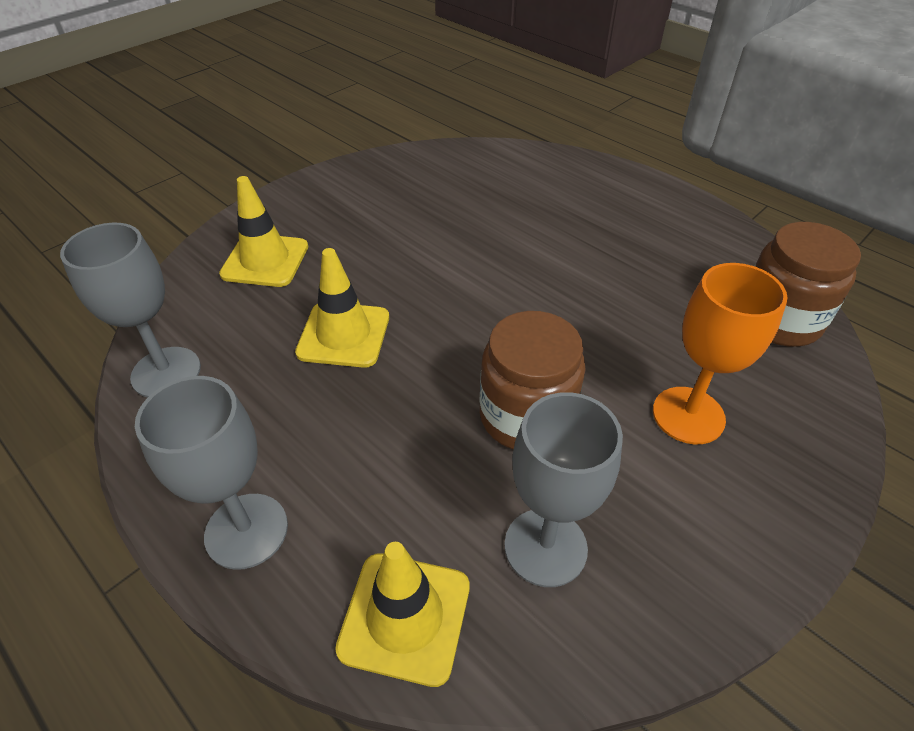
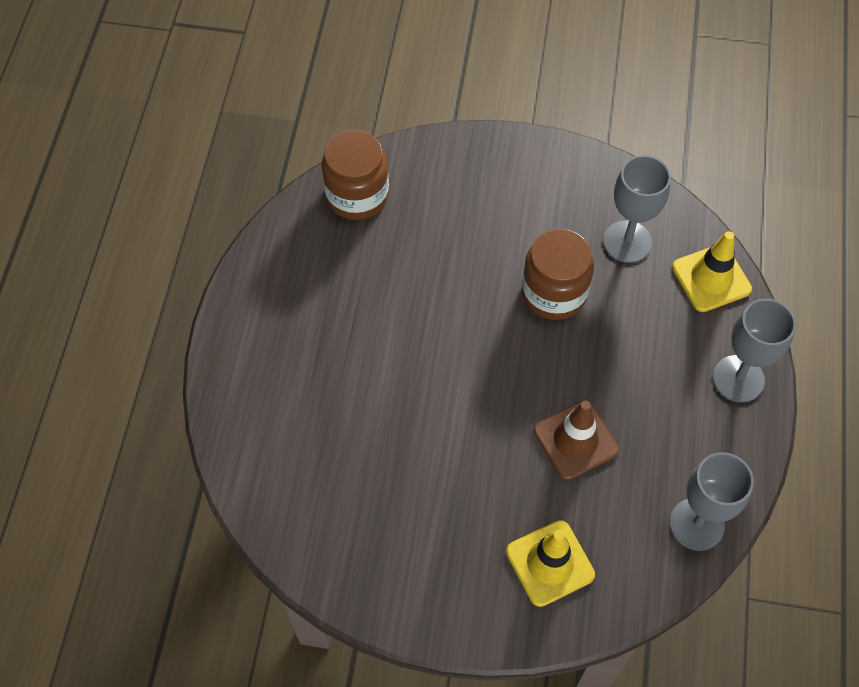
camera: 125 degrees left, 15 degrees up
yellow traffic cone [295,248,389,368] -> brown traffic cone [533,401,619,480]
orange goblet [653,263,788,444] -> none

